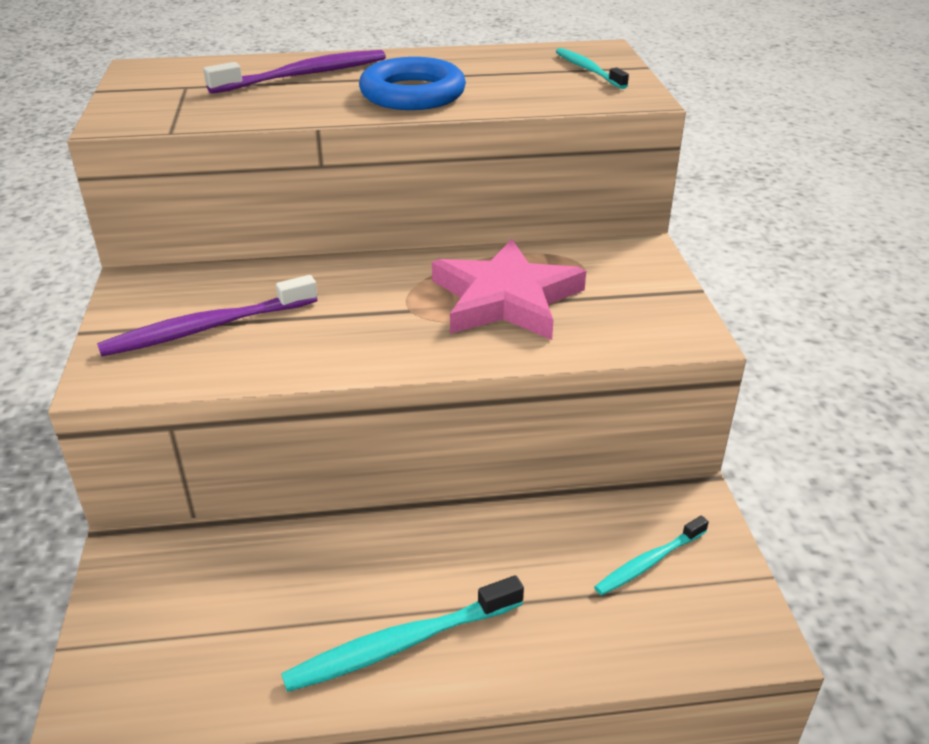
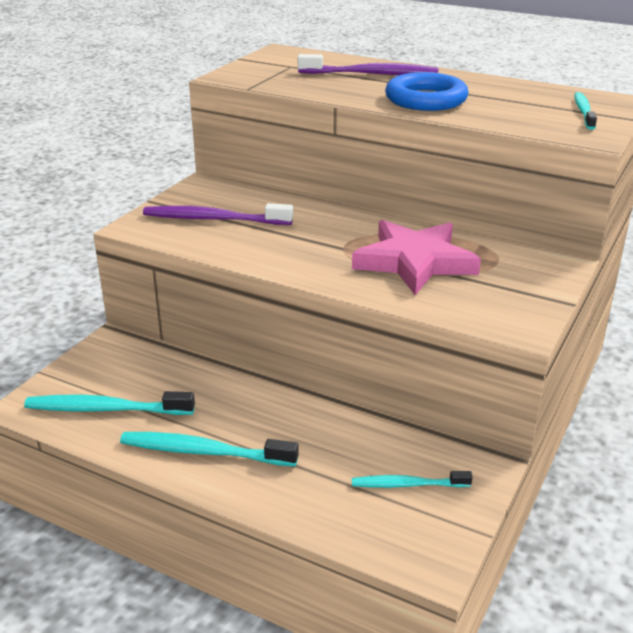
camera: 35 degrees right, 5 degrees down
none -> turquoise toothbrush [24,391,195,415]

